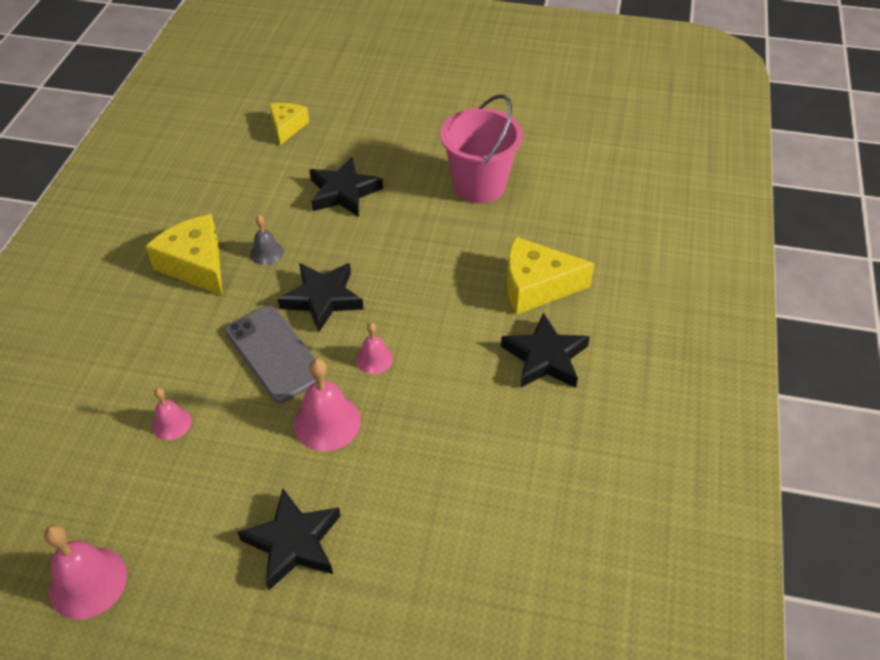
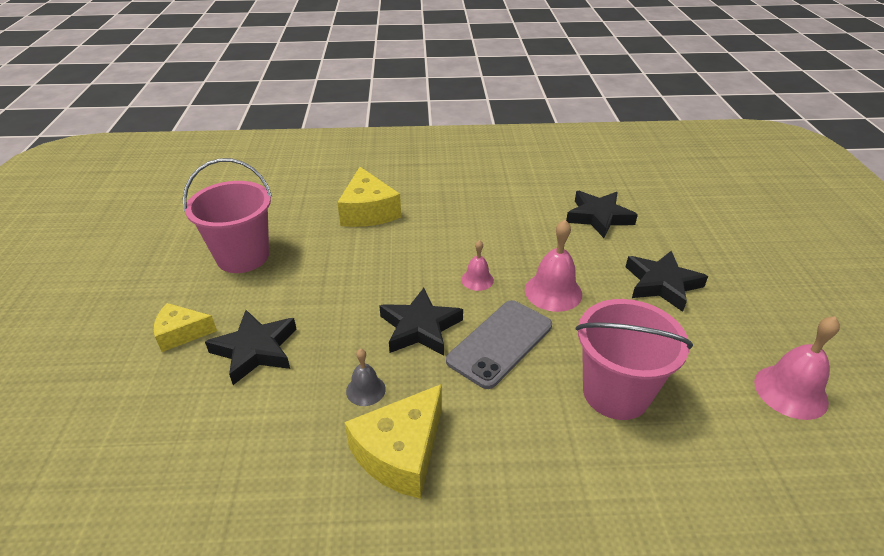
camera: 105 degrees left, 10 degrees down
pink bell [152,388,192,440] -> pink bucket [576,299,693,420]
yellow cheese [269,103,309,145] -> yellow cheese moved to [154,303,217,352]
black star [501,312,590,388] -> black star moved to [566,191,638,238]

